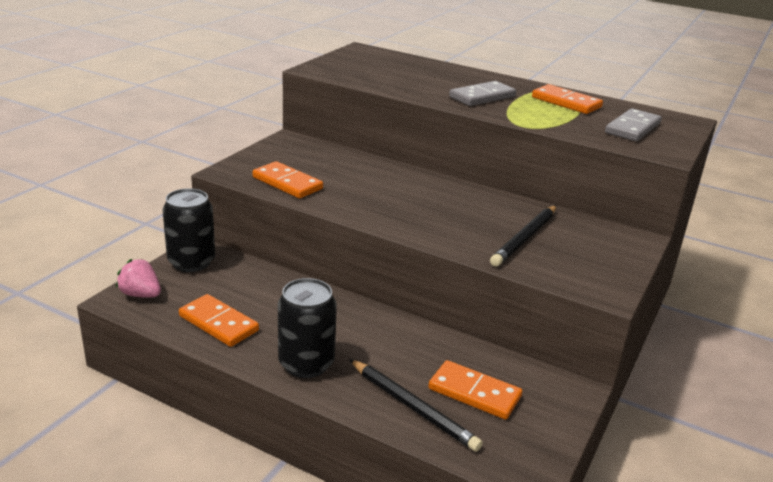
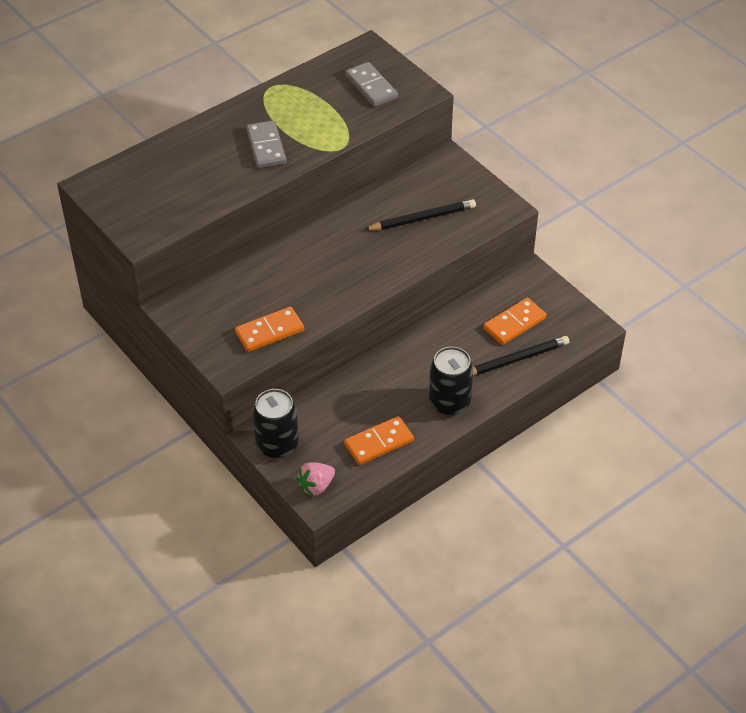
camera: 65 degrees left, 20 degrees up
black pencil [490,205,556,267] -> black pencil turned 75 degrees counterclockwise [364,199,476,230]
orange domino [532,84,603,114] -> none

